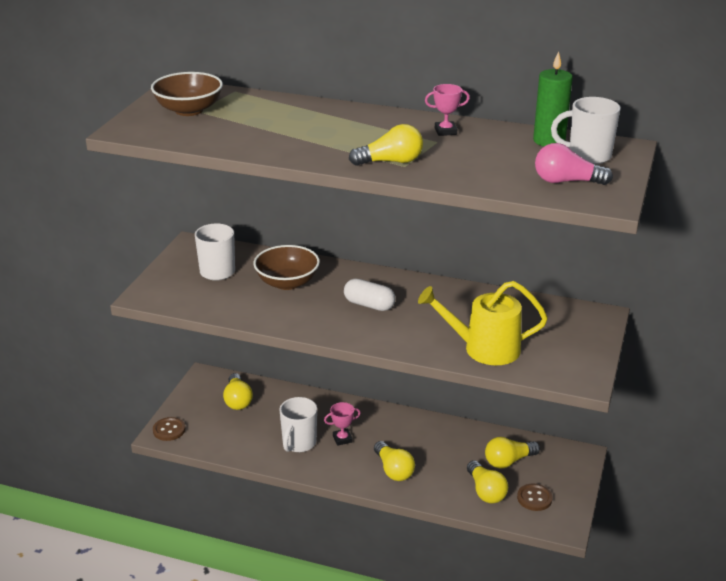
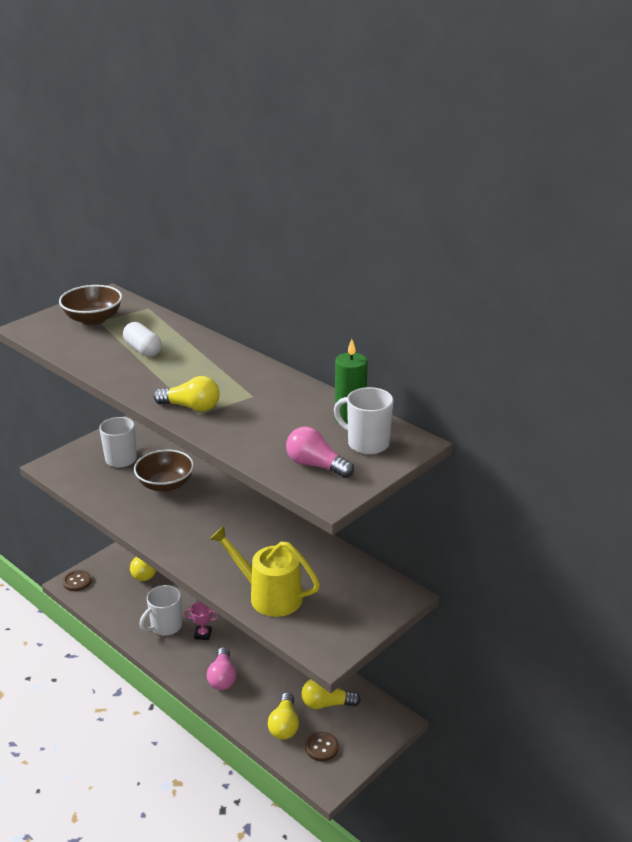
camera: 25 degrees right, 0 degrees up
white capsule [344,279,395,311] -> white capsule moved to [123,322,162,357]
yellow light bulb [374,441,415,481] -> pink light bulb [207,647,237,690]
pink trophy [425,84,470,136] -> none

